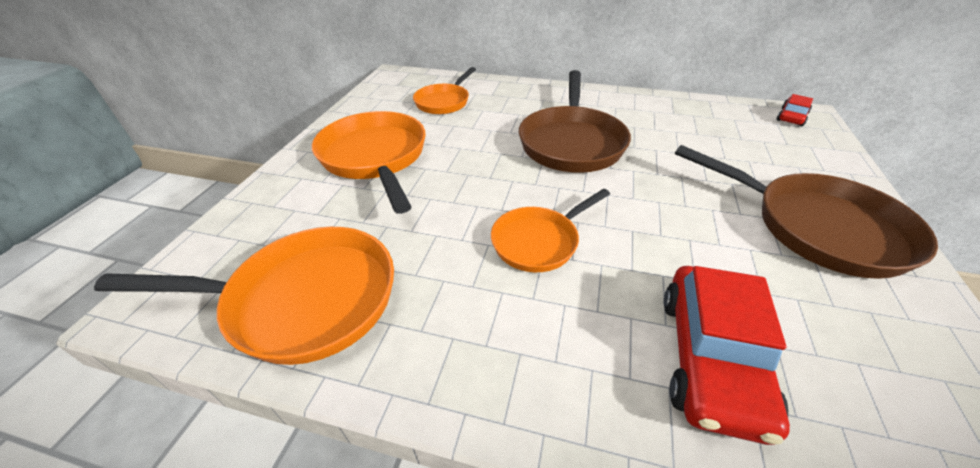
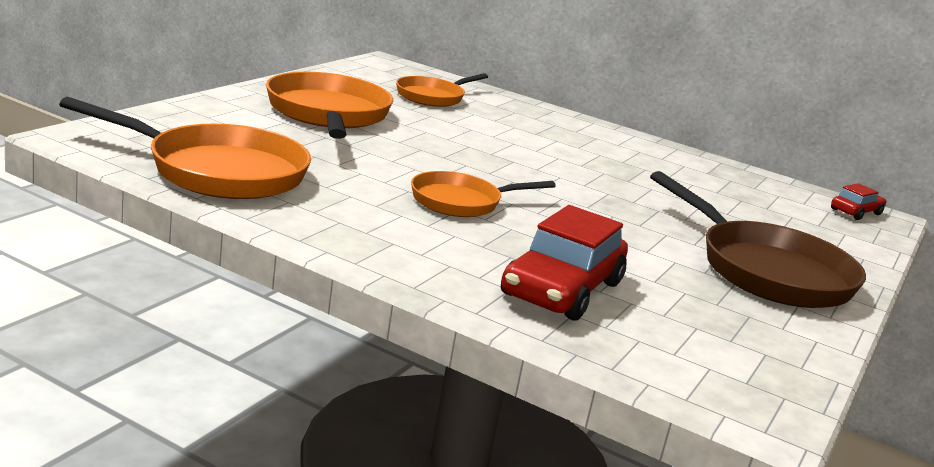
camera: 10 degrees right, 20 degrees down
brown pan [519,70,631,173] -> none

